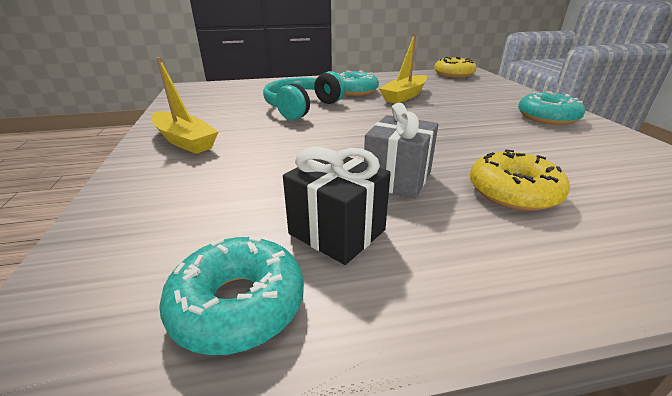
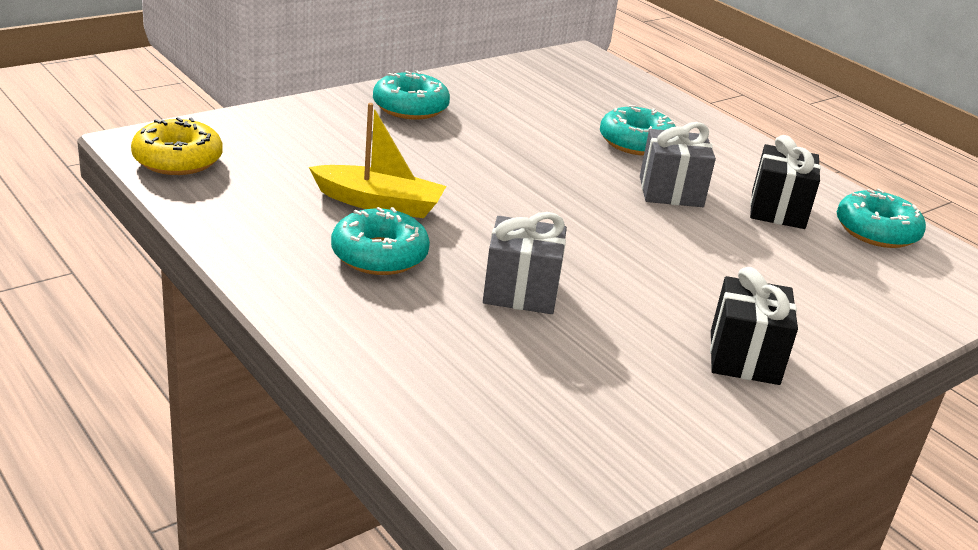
camera: 120 degrees left, 0 degrees up
yellow boat [151,57,218,154] -> black gift [710,267,798,385]
turquoise headphones [263,71,345,120] -> grey gift [483,212,567,314]
yellow donut [470,150,570,211] -> turquoise donut [600,105,676,156]

